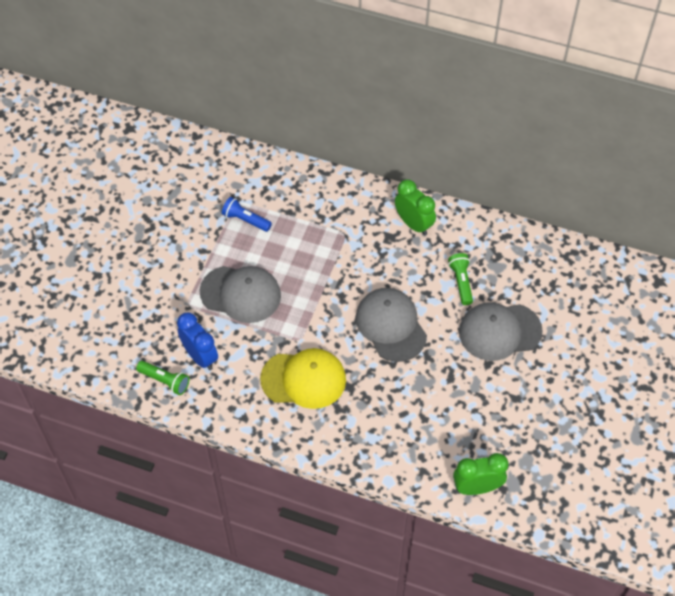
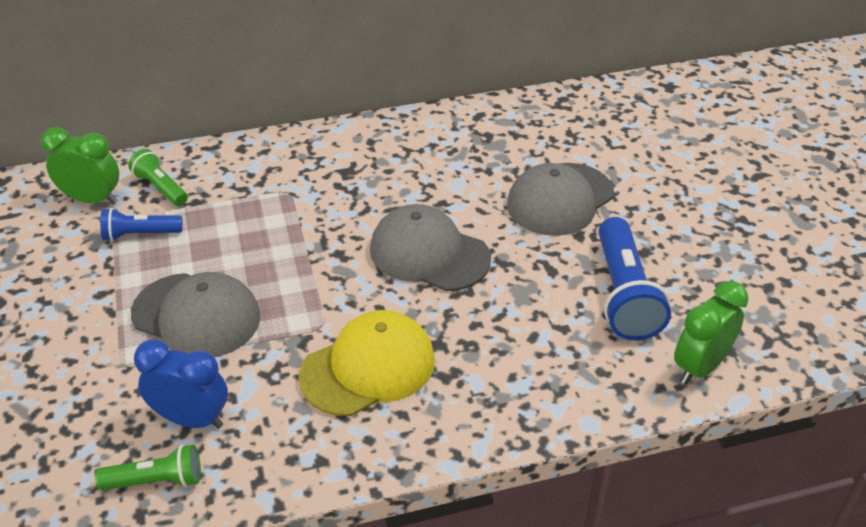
camera: 35 degrees left, 15 degrees down
grey cap [200,266,281,323] -> grey cap turned 45 degrees clockwise [131,272,261,357]
green clock [395,180,436,236] -> green clock moved to [41,127,119,204]
green flashlight [448,253,473,305] -> green flashlight moved to [128,149,188,206]
none -> blue flashlight [599,217,671,341]

